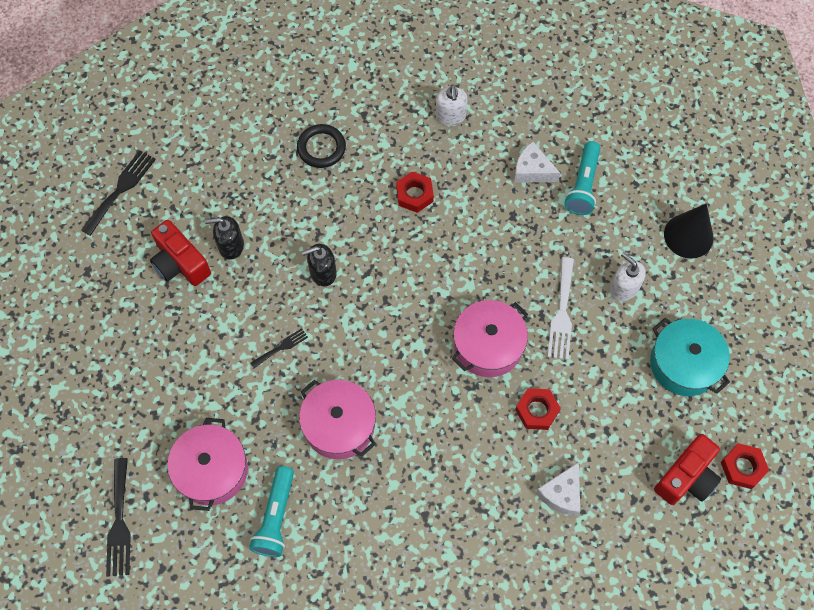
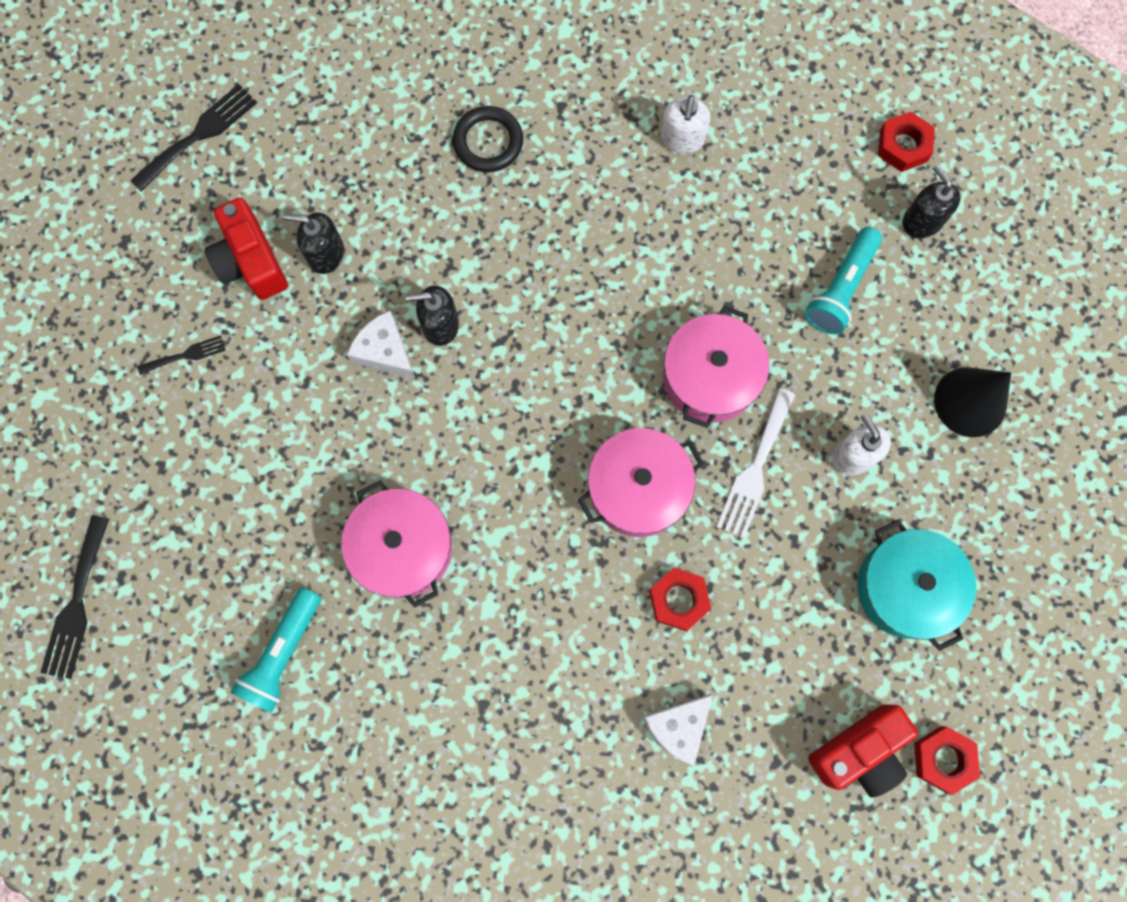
camera: 15 degrees right, 10 degrees up
pink pot [168,418,248,511] -> pink pot moved to [663,306,769,428]
black fork [251,328,308,368] -> black fork moved to [137,335,226,375]
red nut [396,171,434,213] -> red nut moved to [878,112,935,172]
white cheese [514,142,560,183] -> white cheese moved to [347,311,415,378]
none -> black soap dispenser [902,164,961,238]

